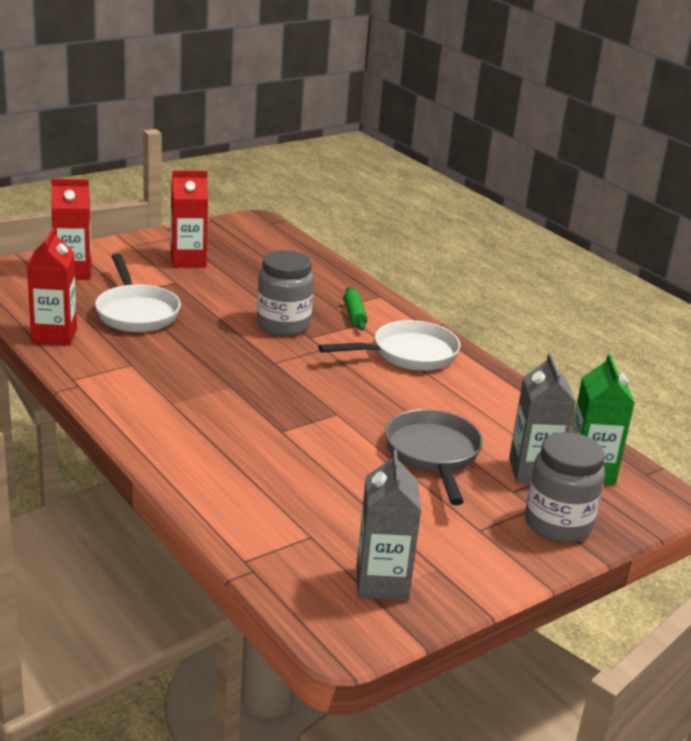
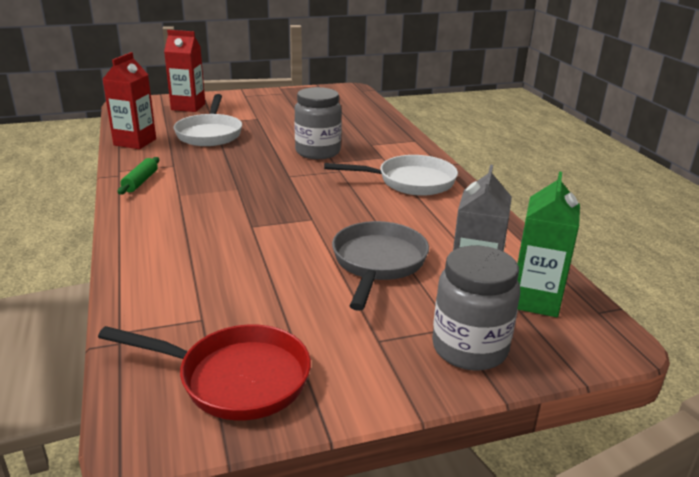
camera: 20 degrees right, 0 degrees up
red carton [171,170,208,268] -> none
green rolling pin [344,287,368,330] -> green rolling pin moved to [118,157,159,195]
grey carton [356,449,421,601] -> red pan [98,325,311,420]

